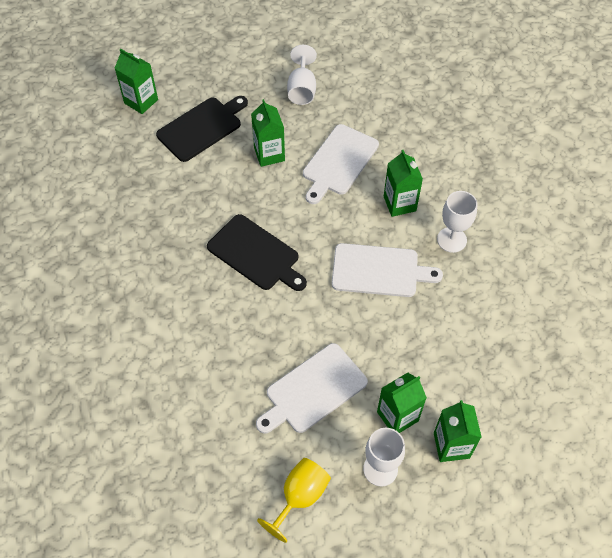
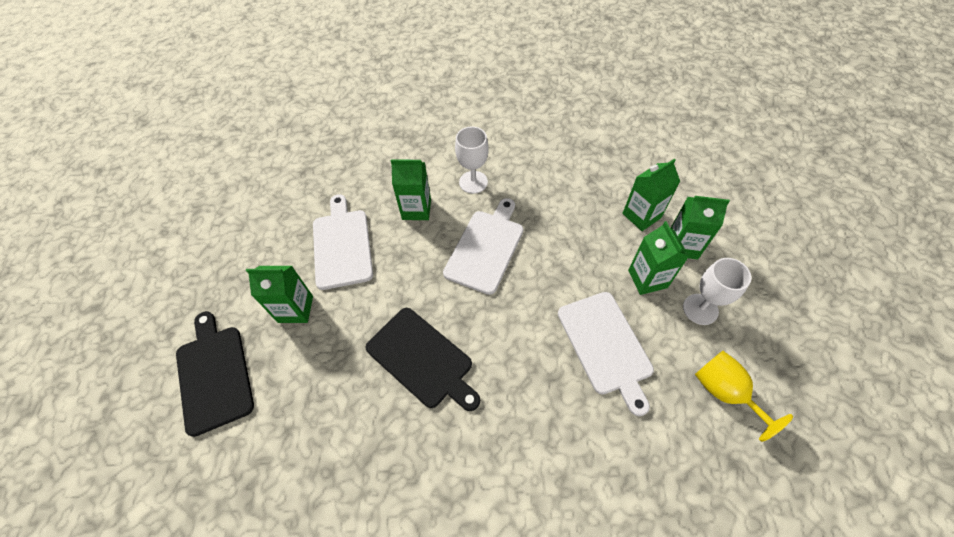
camera: 70 degrees left, 0 degrees up
green carton [115,49,158,114] -> green carton moved to [622,159,680,231]
black cutting board [207,214,307,291] -> black cutting board turned 75 degrees clockwise [366,308,480,411]
white goblet [287,45,317,105] -> none
white cutting board [303,124,379,204] -> white cutting board turned 150 degrees counterclockwise [313,194,373,290]

